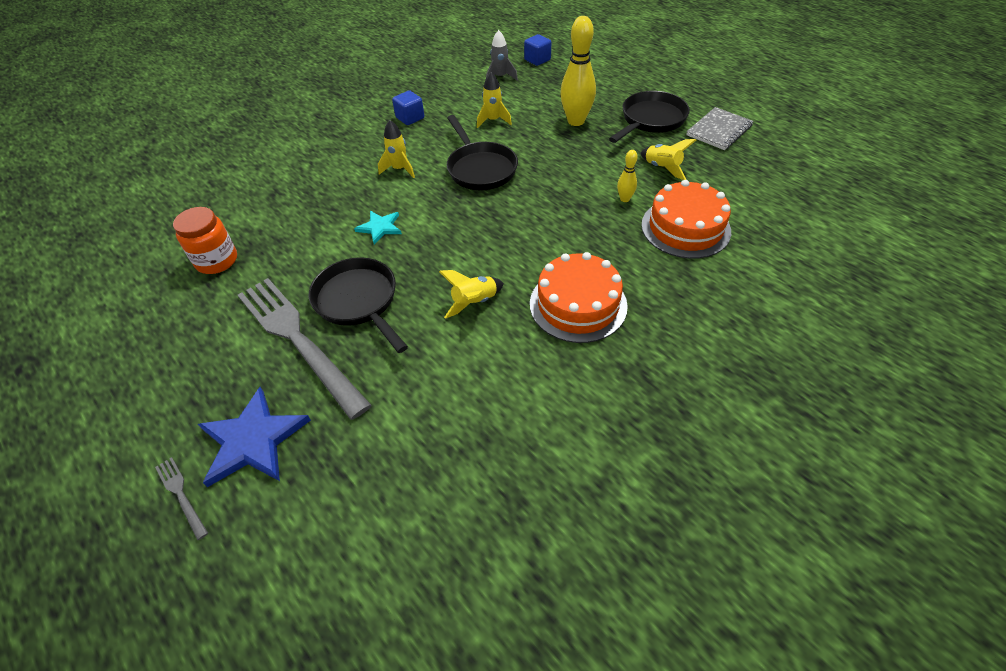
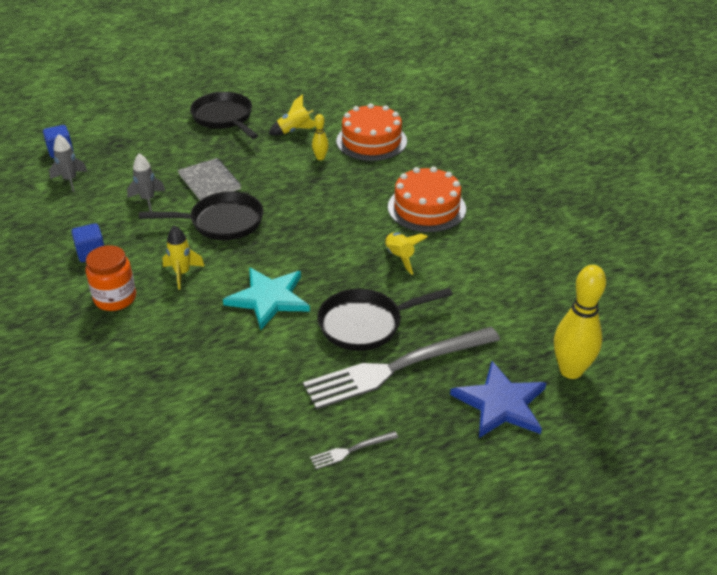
camera: 75 degrees left, 10 degrees down
grey fork [155,457,208,540] -> grey fork moved to [310,431,399,469]
orange jar [173,207,237,274] -> orange jar moved to [86,245,136,311]
turquoise star [354,211,402,244] -> turquoise star [223,268,310,330], size x1.74
yellow rocket [477,72,512,128] -> grey rocket [127,153,165,212]
yellow bowling pin [560,16,596,126] -> yellow bowling pin moved to [554,265,606,379]
grey notebook [686,107,753,150] -> grey notebook moved to [178,158,241,200]

